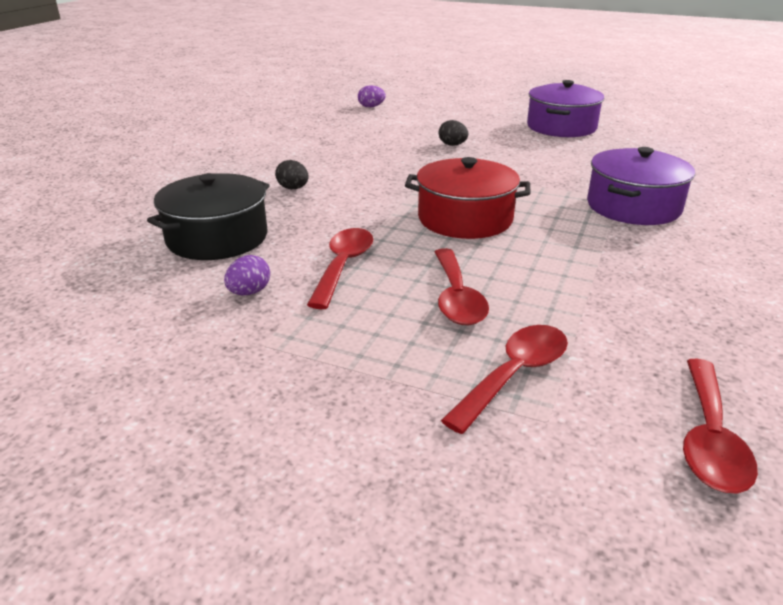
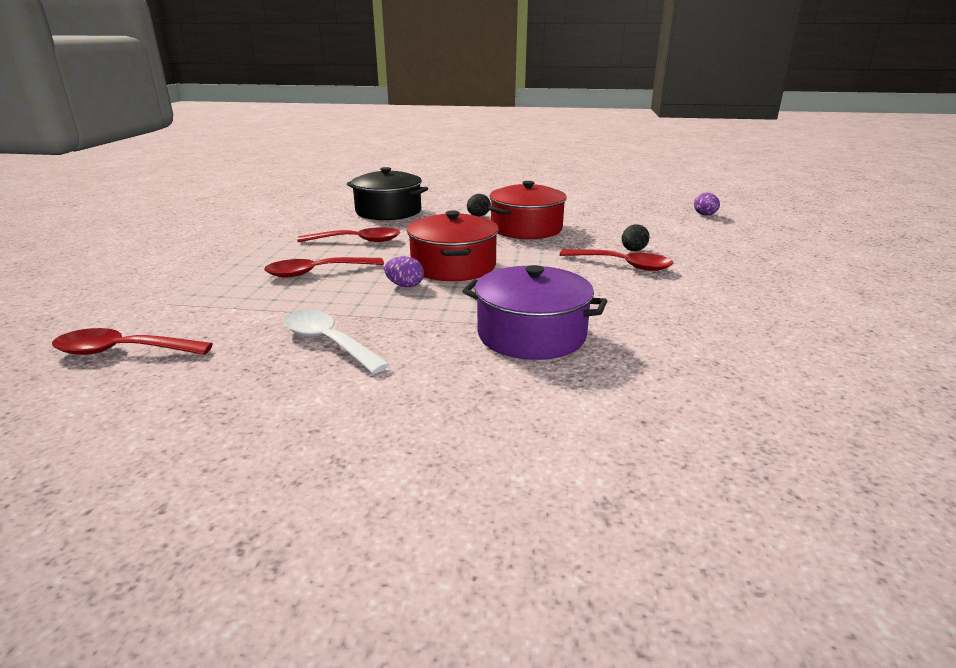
camera: 75 degrees right, 5 degrees down
purple egg [224,255,270,295] -> purple egg moved to [384,256,424,287]
red spoon [441,325,568,434] -> red spoon moved to [560,249,673,271]
purple pot [527,80,604,137] -> none
none -> white spoon [283,309,390,374]
none -> red pot [488,181,567,239]

